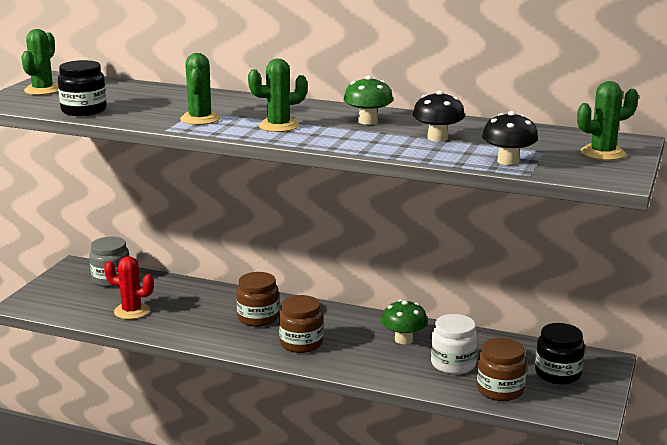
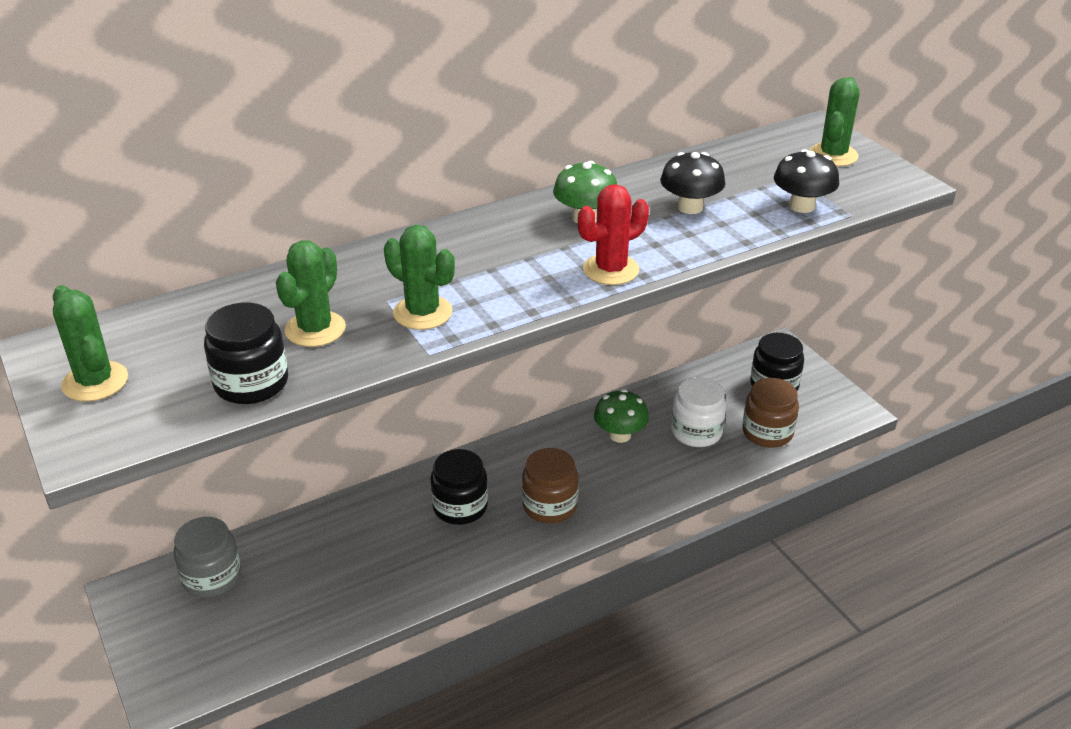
camera: 50 degrees left, 15 degrees up
red cactus [104,256,154,319] -> red cactus moved to [578,184,649,285]
brown jar [236,272,279,327] -> black jar [430,449,488,525]
green cactus [248,59,307,132] -> green cactus moved to [276,240,346,347]

